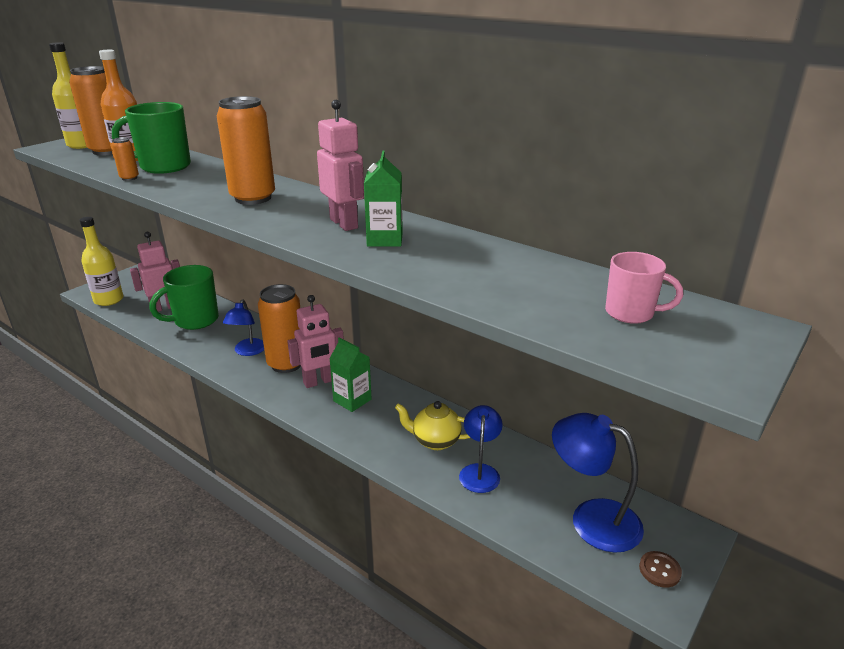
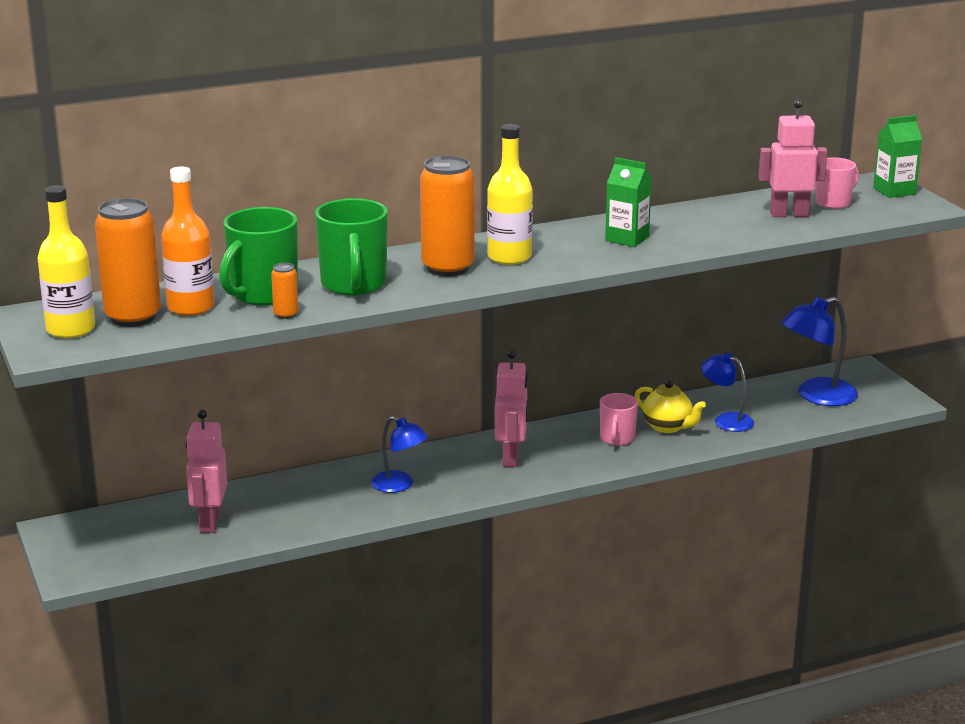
camera: 60 degrees left, 5 degrees down
yellow bottle [80,217,123,306] -> yellow bottle moved to [487,124,533,265]
green mug [149,265,219,330] -> green mug moved to [315,198,388,295]
orange can [258,284,301,373] -> none
pink robot [317,100,364,231] -> pink robot moved to [758,99,827,217]
green carton [329,337,372,412] -> green carton moved to [873,115,922,198]
yellow teapot [395,401,471,450] -> yellow teapot turned 90 degrees counterclockwise [635,380,706,433]
brown button [639,551,682,588] -> none
none -> pink mug [600,393,638,446]

